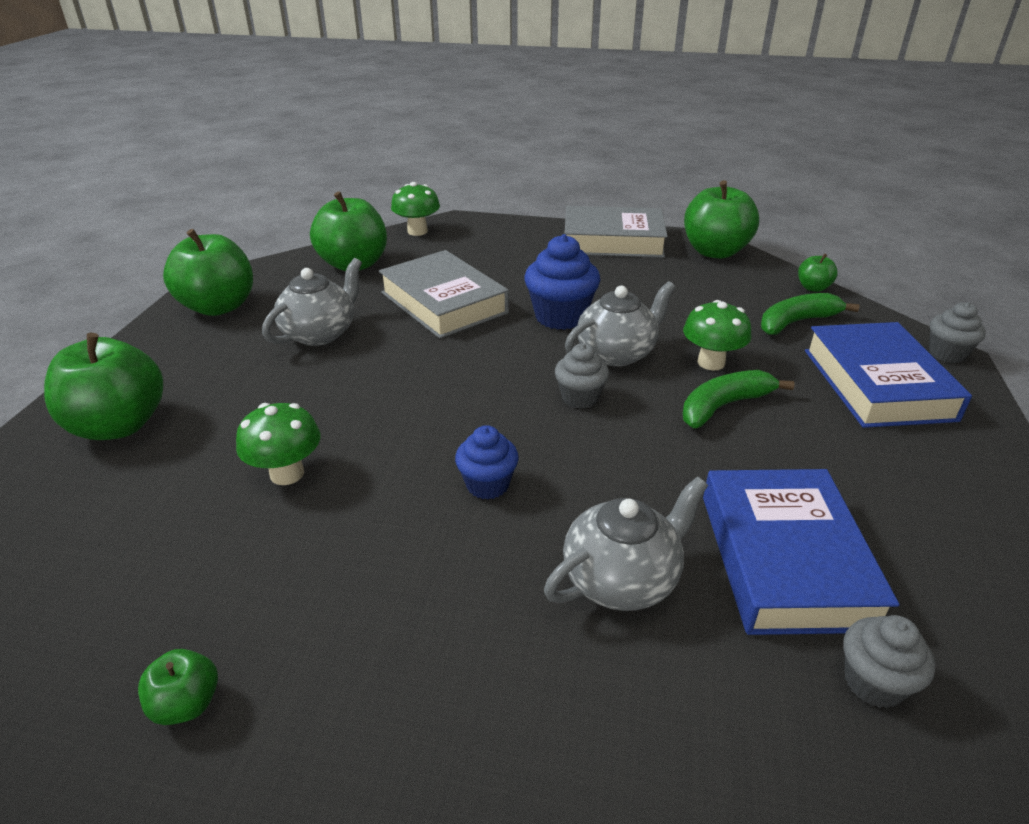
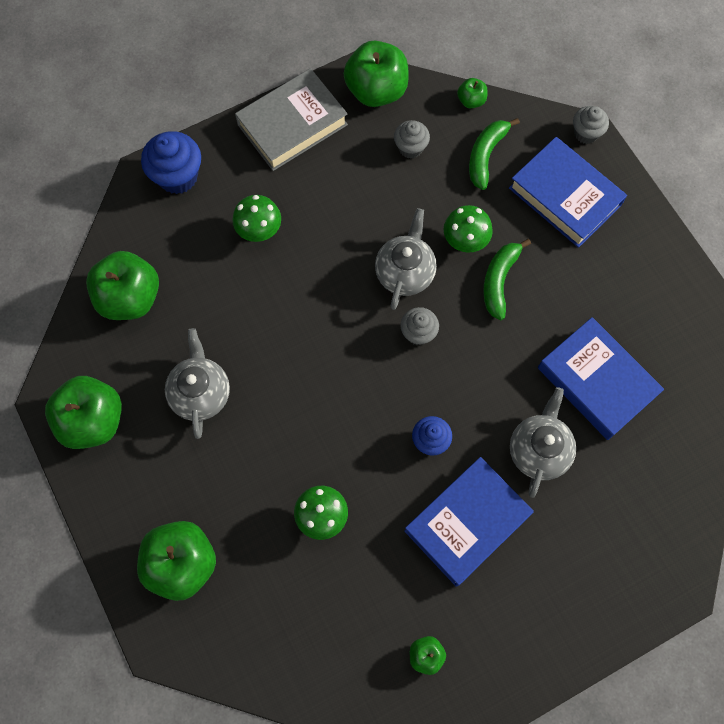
camera: 40 degrees left, 35 degrees up
grey book [379,250,509,339] -> none
green mushroom [391,182,440,236] -> green mushroom moved to [232,195,281,242]
blue cupcake [524,234,600,330] -> blue cupcake moved to [141,131,201,194]
grey cupcake [844,615,935,708] -> grey cupcake moved to [394,120,430,159]
none -> blue book [404,457,534,587]

